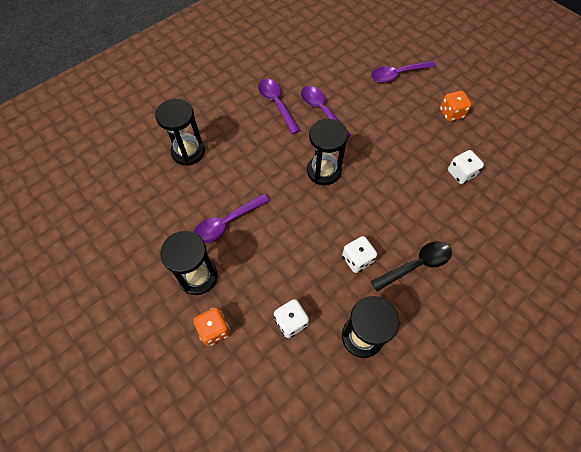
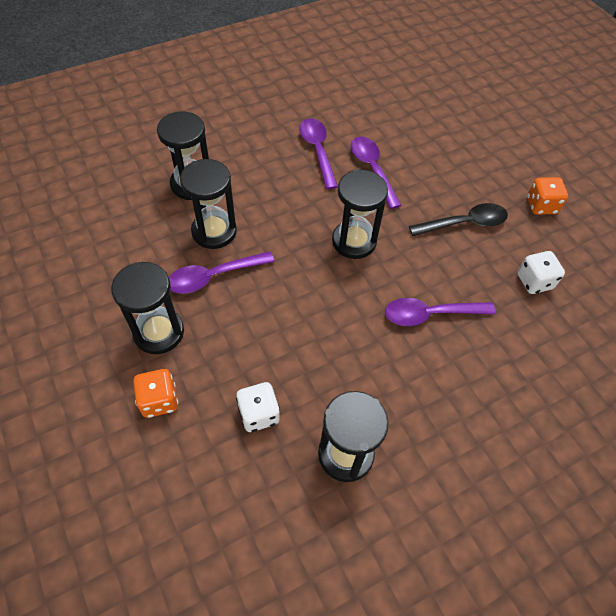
camera: 10 degrees right, 5 degrees down
white dice [342,236,377,273] -> none
purple spoon [371,60,436,82] -> purple spoon moved to [385,298,496,326]
black spoon [371,241,452,291] -> black spoon moved to [409,203,508,236]
none -> black hourglass [180,159,237,249]

